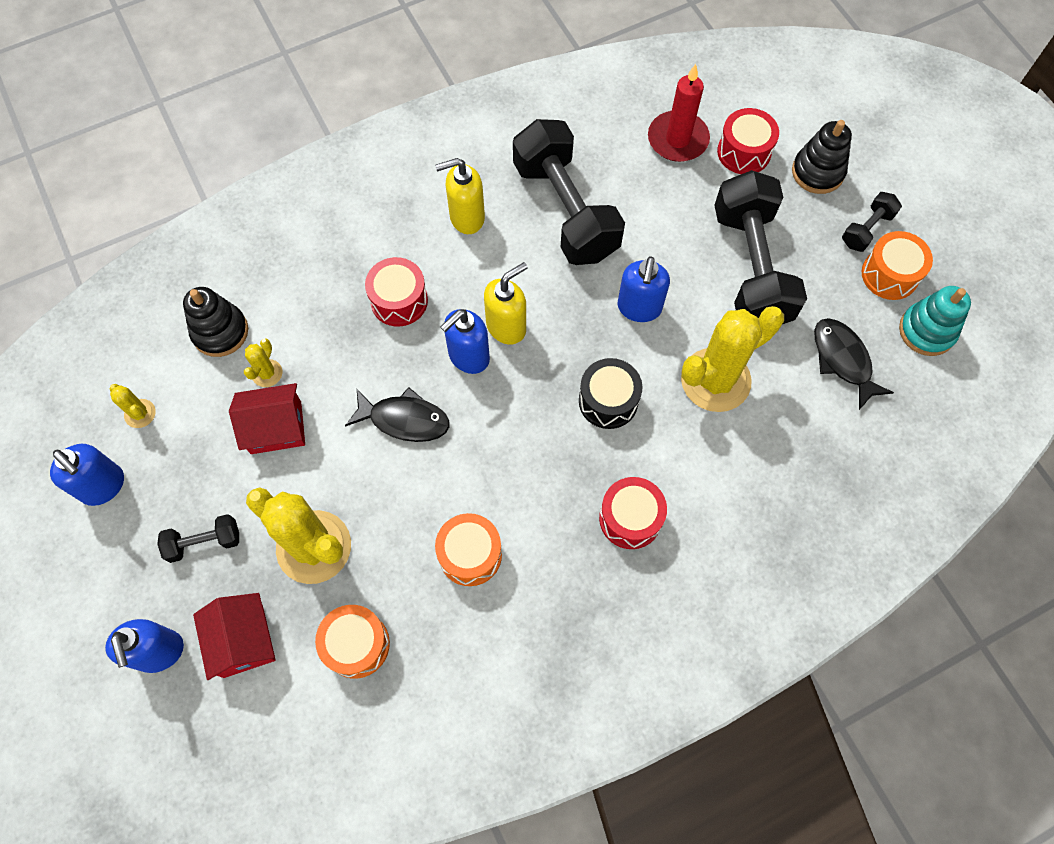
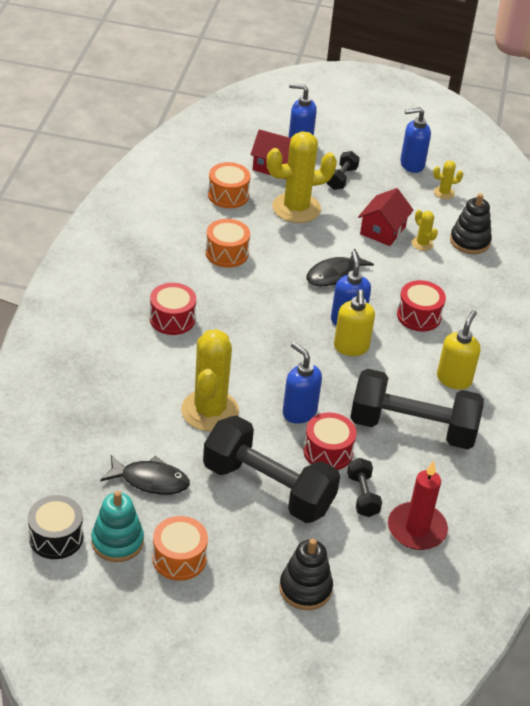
camera: 125 degrees right, 25 degrees down
black drum [579,358,643,429] -> black drum moved to [28,495,83,559]
red drum [717,108,779,174] -> red drum moved to [304,412,357,470]
black dumbbell [842,192,902,252] -> black dumbbell moved to [347,458,382,517]

